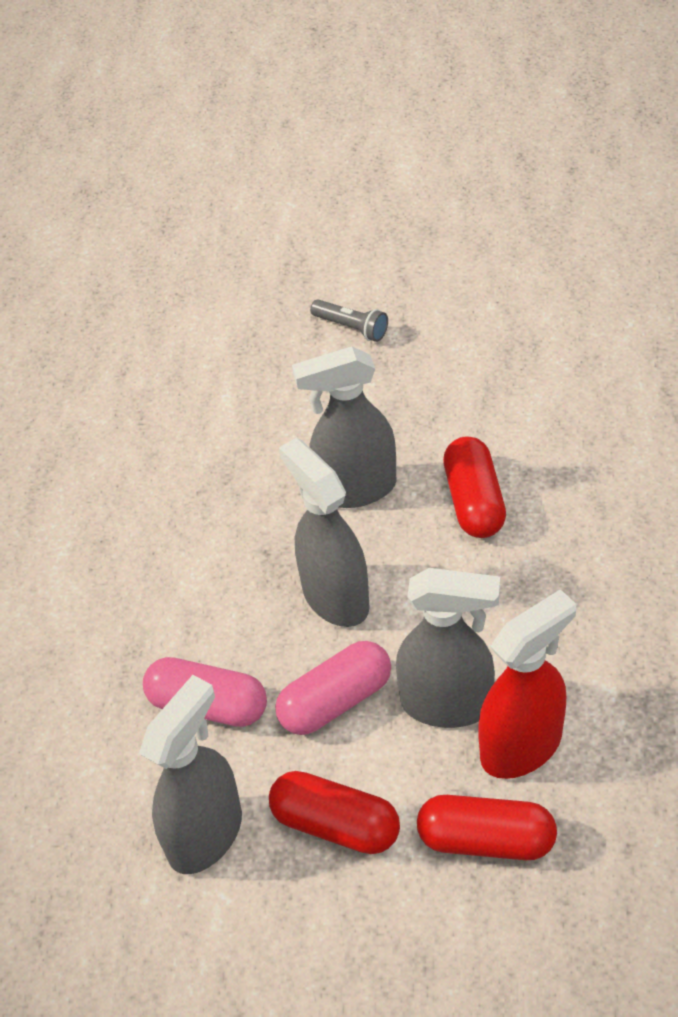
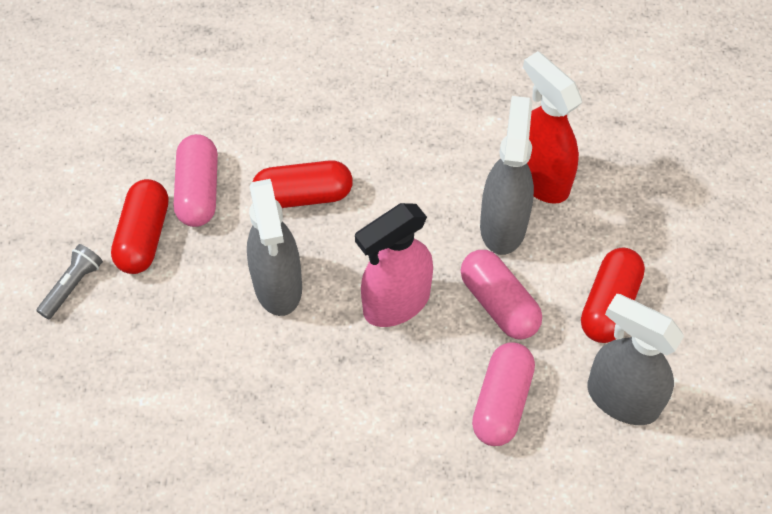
camera: 95 degrees left, 10 degrees up
grey spray bottle [279,437,370,627] -> pink spray bottle [355,203,433,327]
red capsule [417,795,557,860] -> red capsule moved to [111,179,169,274]
none -> pink capsule [174,134,218,227]

